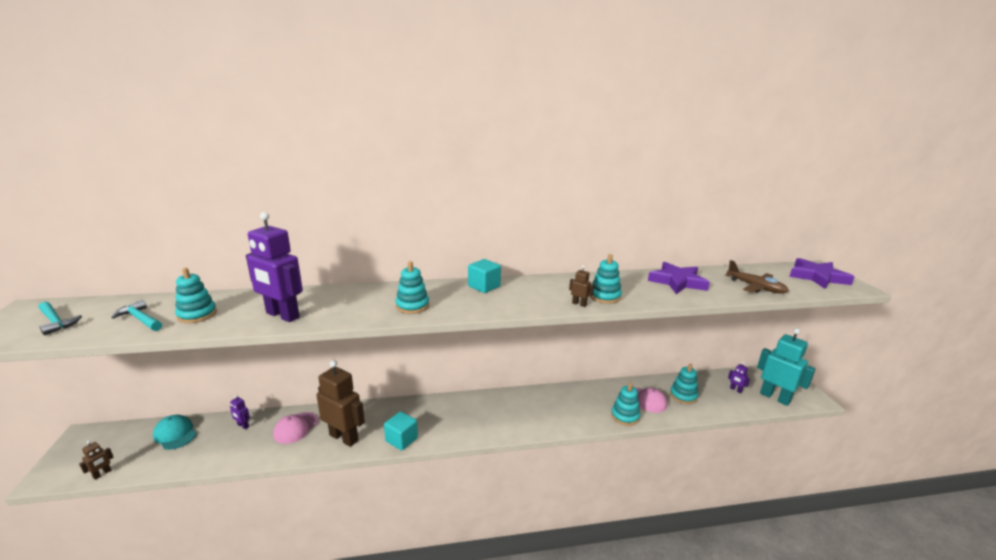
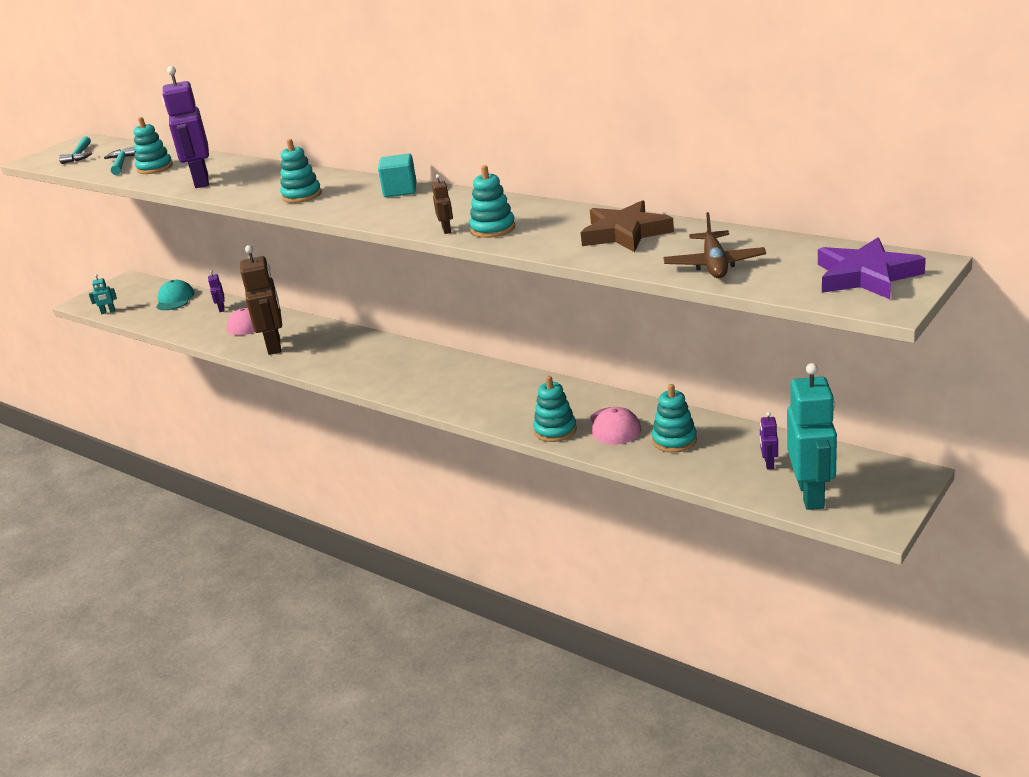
camera: 50 degrees right, 5 degrees up
brown robot [79,440,114,480] -> turquoise robot [89,274,117,314]
turquoise cube [384,411,418,451] -> none
purple star [648,262,710,294] -> brown star [581,200,674,252]

